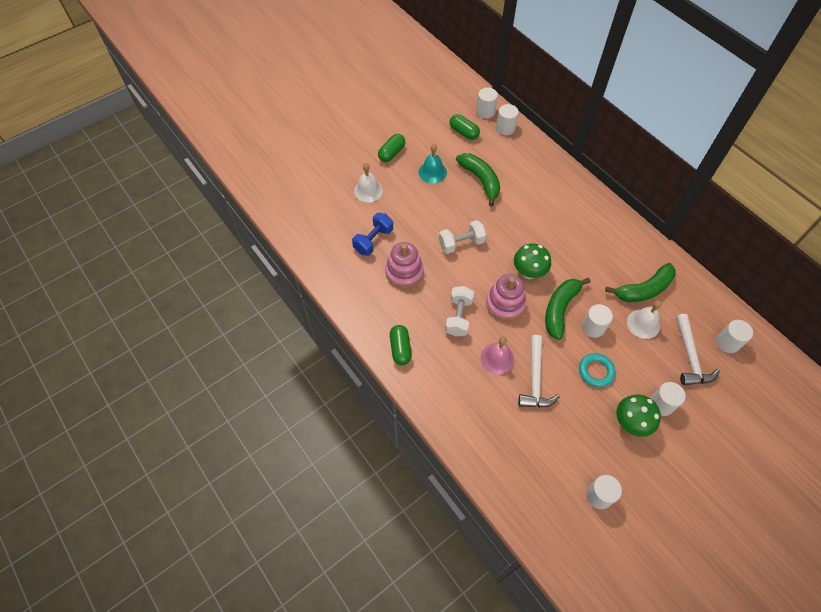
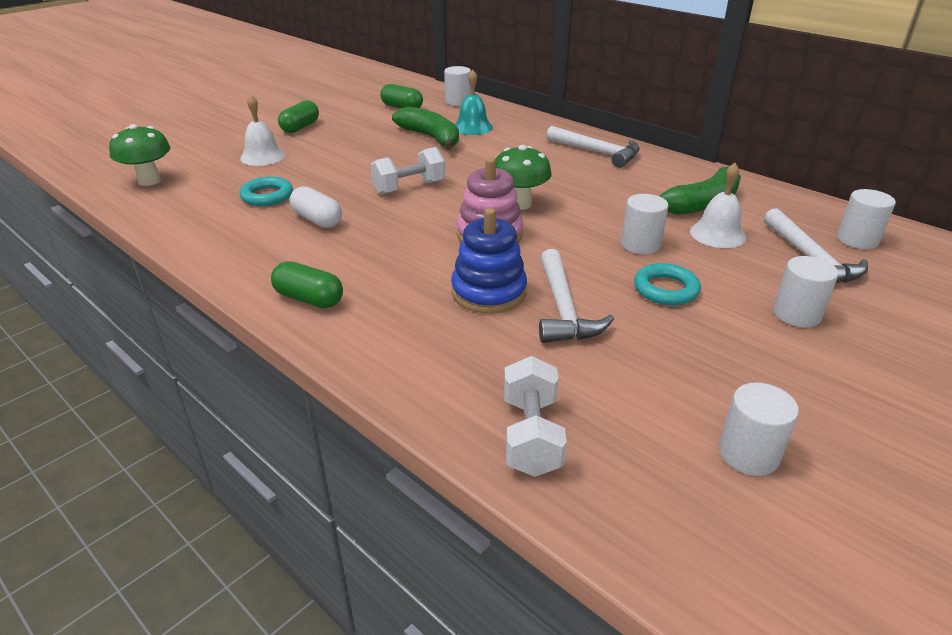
camera: 10 degrees left, 25 degrees down
blue dumbbell [352,213,393,256] -> turquoise ring [239,177,293,206]
pink stacking toy [385,242,424,288] -> white capsule [290,186,342,228]
green capsule [390,325,412,365] -> green capsule turned 45 degrees counterclockwise [271,261,343,308]
turquoise bell [419,144,447,183] -> turquoise bell moved to [454,70,493,135]
white dumbbell [445,286,474,337] -> white dumbbell moved to [504,356,567,477]
white cylinder [476,88,498,118] -> none
pink bell [481,337,514,374] -> blue stacking toy [451,208,527,314]
green banana [545,278,591,340] -> none
green mushroom [616,395,661,437] -> green mushroom moved to [109,124,171,186]
none -> white hammer [546,126,640,168]

